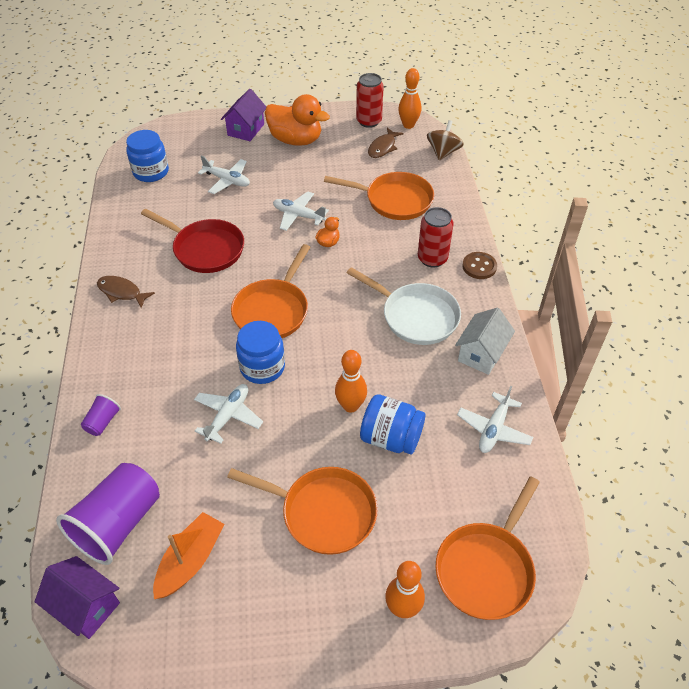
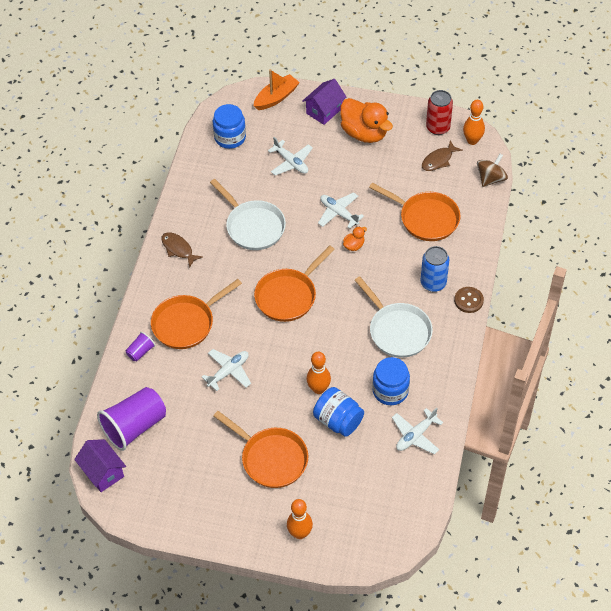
camera: 20 degrees right, 5 degrees up
red pan [141,209,244,273] -> white pan [210,179,286,250]
orange boat [153,512,224,599] -> orange boat moved to [254,69,300,110]
blue jar [236,321,285,384] -> blue jar moved to [372,357,410,405]
red can [418,207,454,268] -> blue can [420,246,450,292]
orange pan [435,477,540,620] -> orange pan moved to [151,279,242,349]
white house [455,308,515,375] -> none

